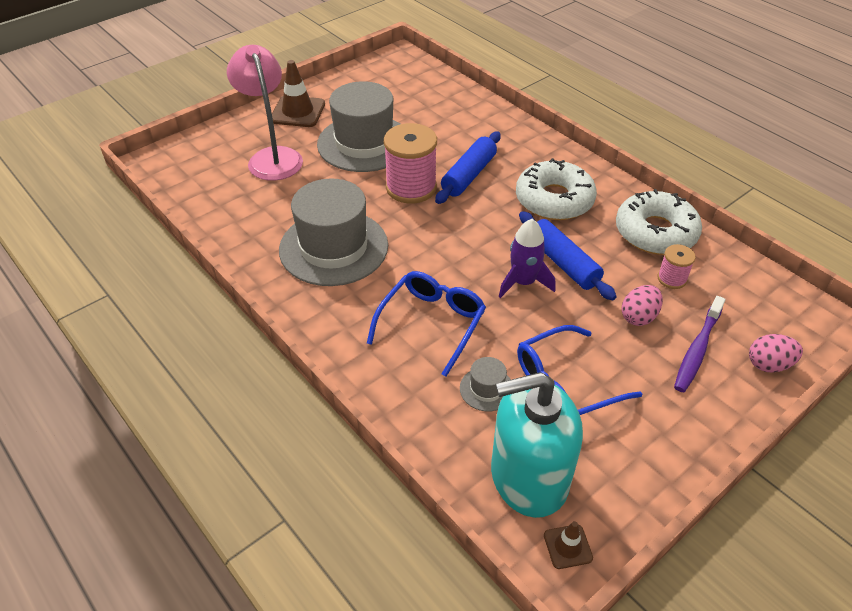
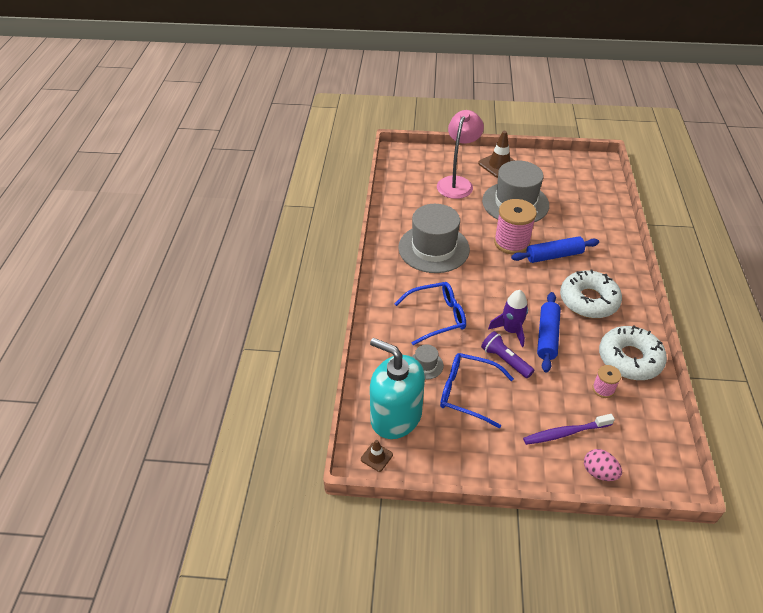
camera: 45 degrees right, 0 degrees up
pink egg [621,285,663,326] -> none
none -> purple flashlight [481,331,534,378]

